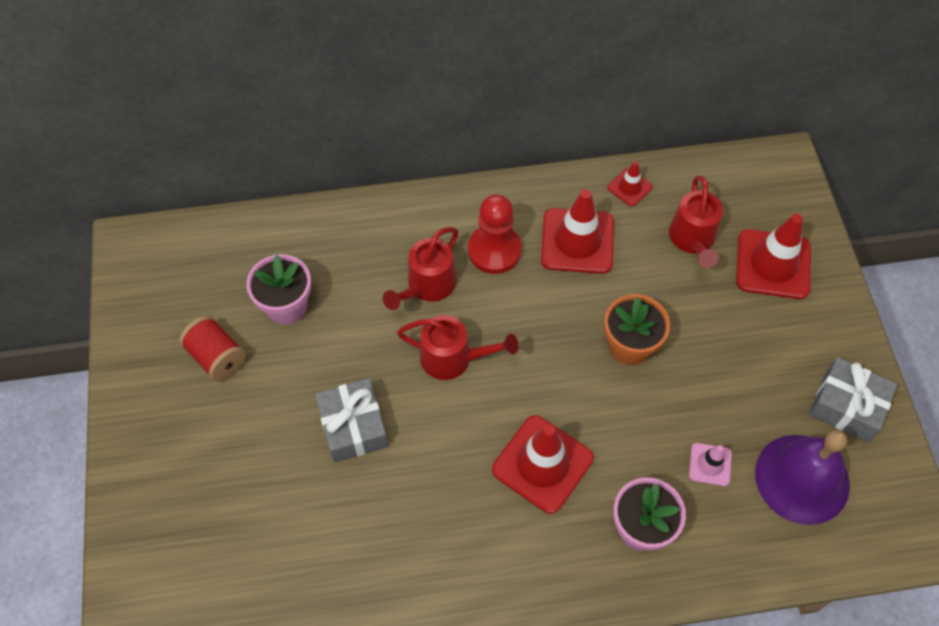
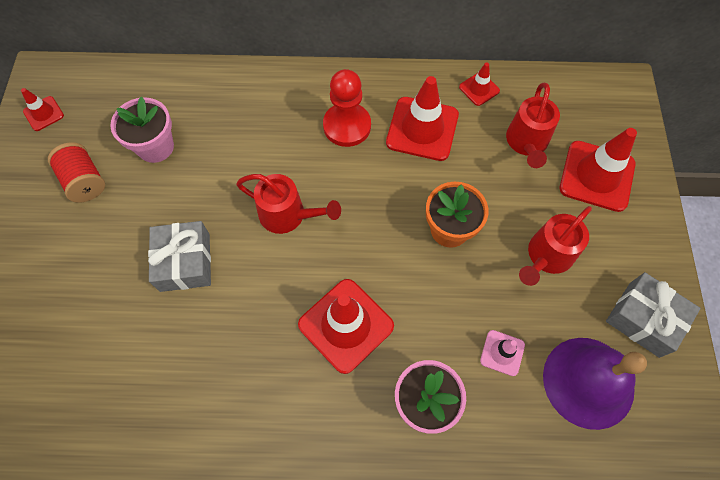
camera: 10 degrees right, 5 degrees up
red watering can [383,227,459,310] -> red watering can moved to [519,206,592,286]
none -> red traffic cone [21,88,64,131]

